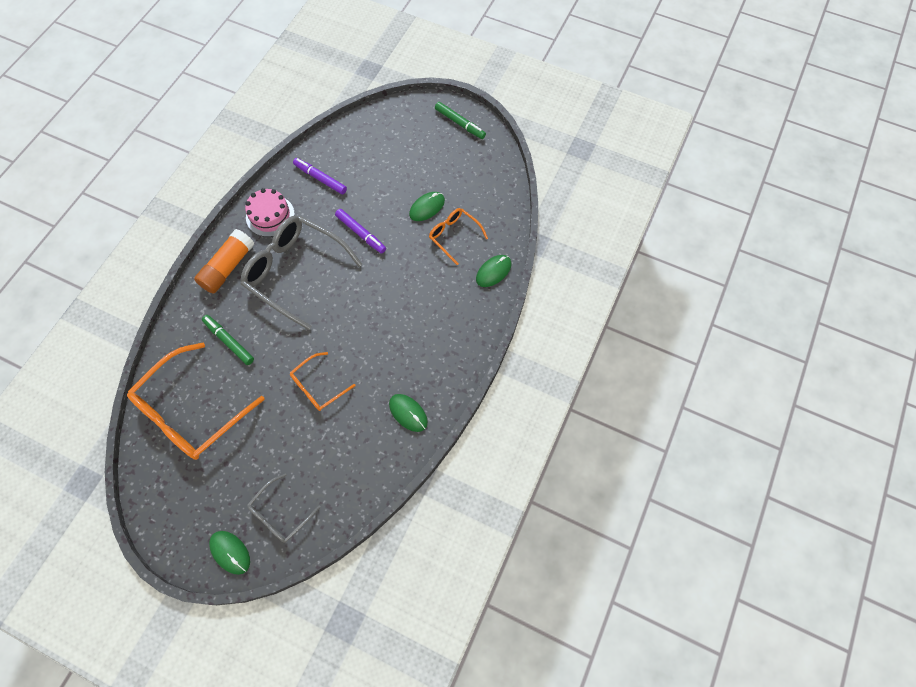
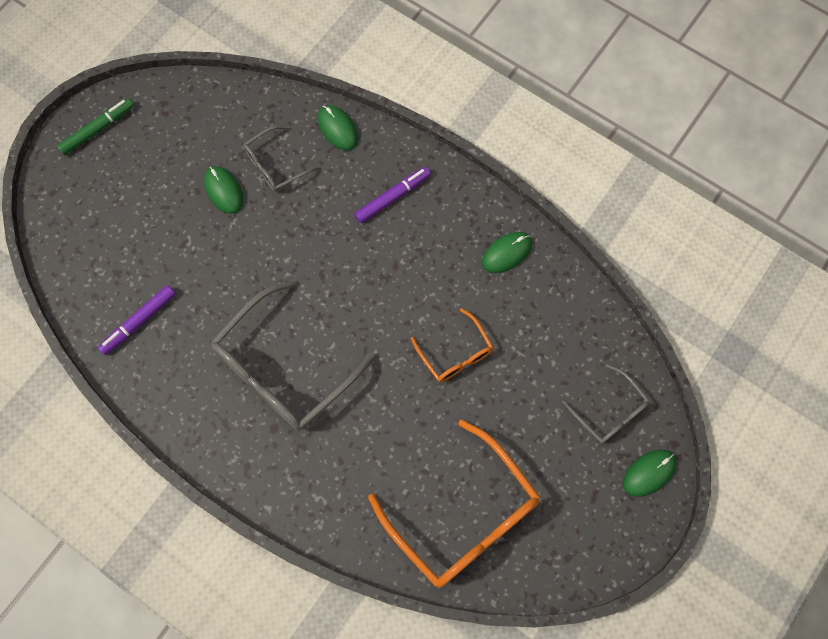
camera: 80 degrees left, 5 degrees up
orange glue stick [194,229,254,294] -> none
green marker [202,315,254,365] -> none
pink cake [245,188,295,237] -> none
purple marker [335,209,386,254] -> purple marker moved to [355,167,431,223]
orange glasses [429,208,488,265] -> grey glasses [243,125,320,192]

